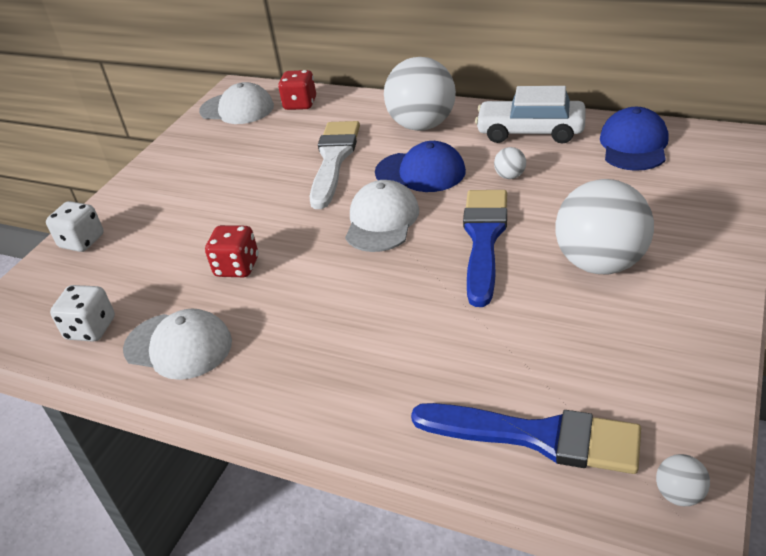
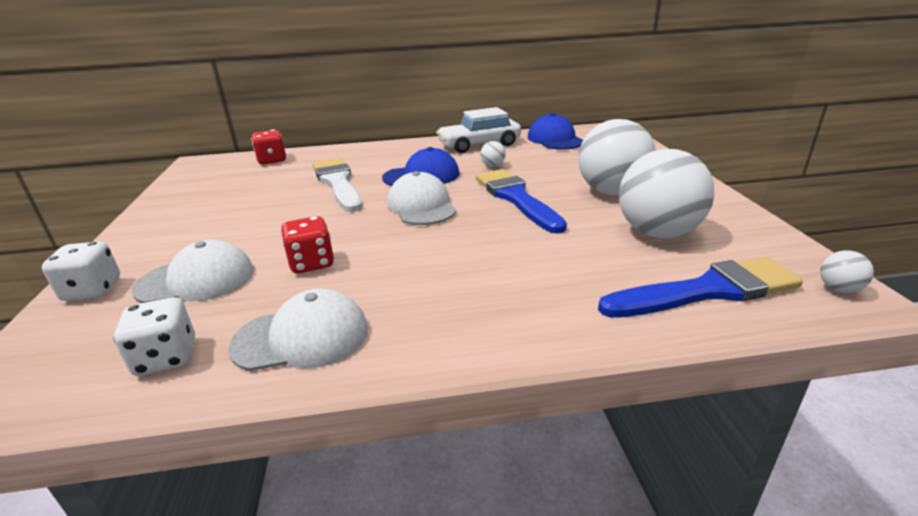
camera: 35 degrees left, 10 degrees down
white cap [199,82,274,124] -> white cap moved to [131,240,254,303]
white ball [384,57,456,131] -> white ball moved to [619,149,714,238]

